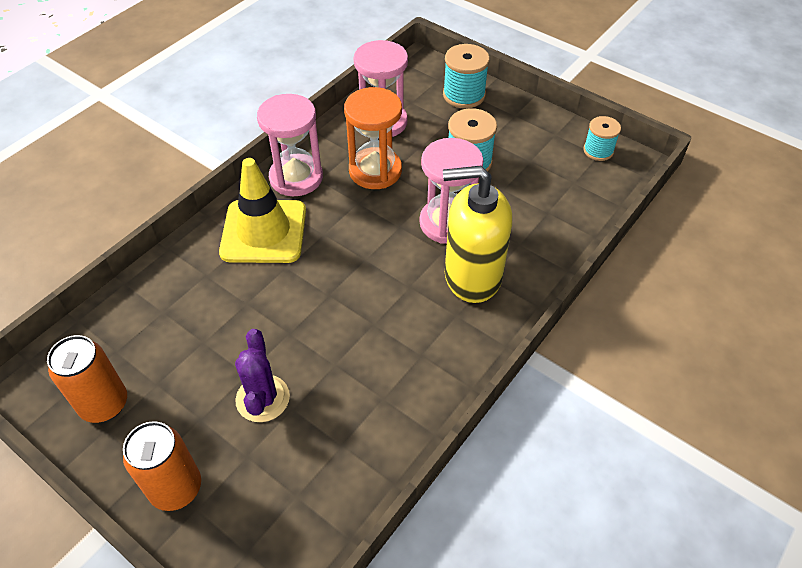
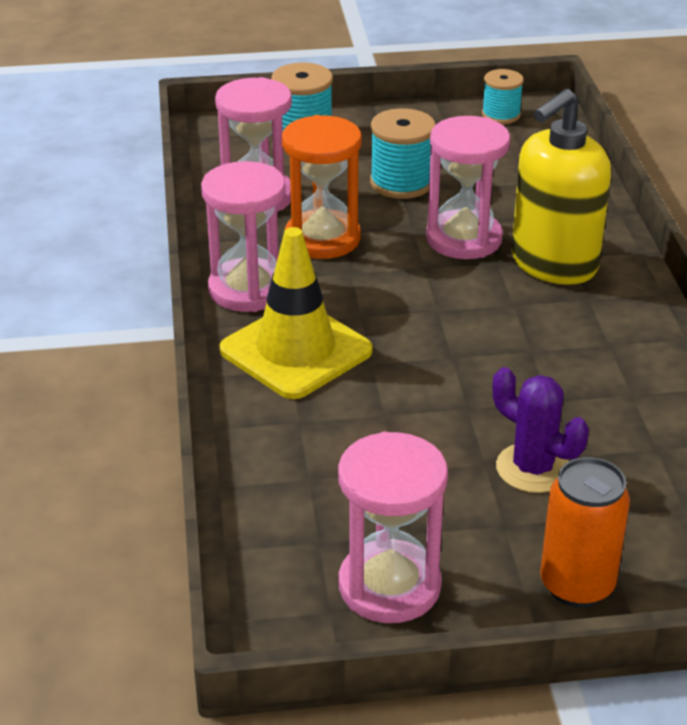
camera: 45 degrees left, 15 degrees down
orange can [47,335,127,423] -> pink hourglass [338,432,448,623]

